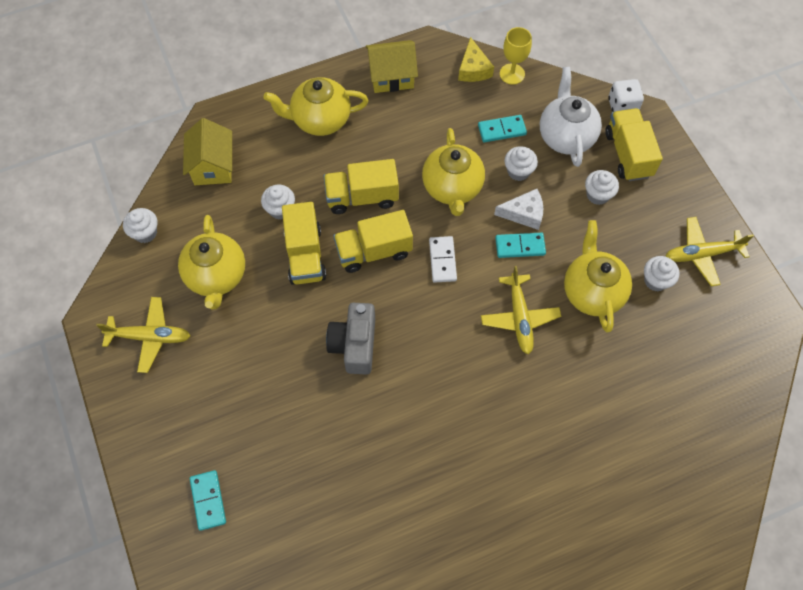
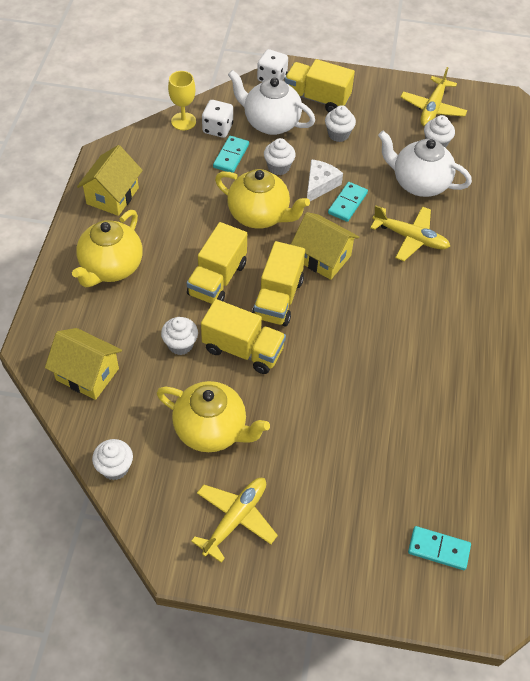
camera: 60 degrees left, 10 degrees down
grey camera [326,303,375,375] -> none
white domino [429,236,457,283] -> yellow house [291,212,359,280]
yellow cheese [458,37,494,82] -> none
yellow teapot [564,220,632,332] -> white teapot [378,131,472,197]
none -> white dice [202,100,233,138]

